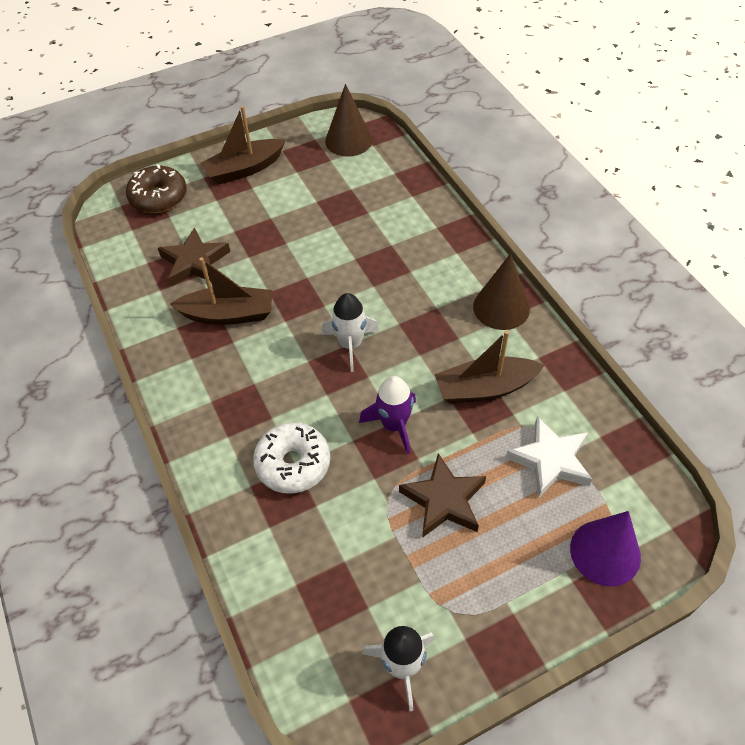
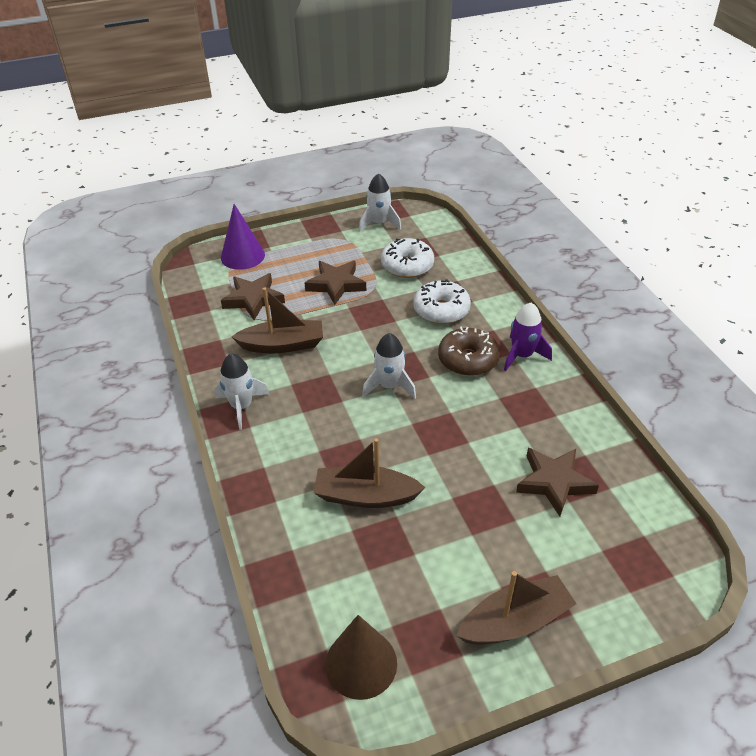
camera: 175 degrees left, 10 degrees down
brown donut [126,164,187,213] -> brown donut moved to [438,327,500,376]
brown boat [170,257,272,325] -> brown boat moved to [314,438,426,508]
purple rocket [359,376,416,454] -> purple rocket moved to [504,303,552,371]
brown cone [473,253,530,330] -> white rocket [215,353,269,430]
white star [506,416,592,498] -> brown star [221,273,285,320]
none -> white donut [381,238,434,278]

